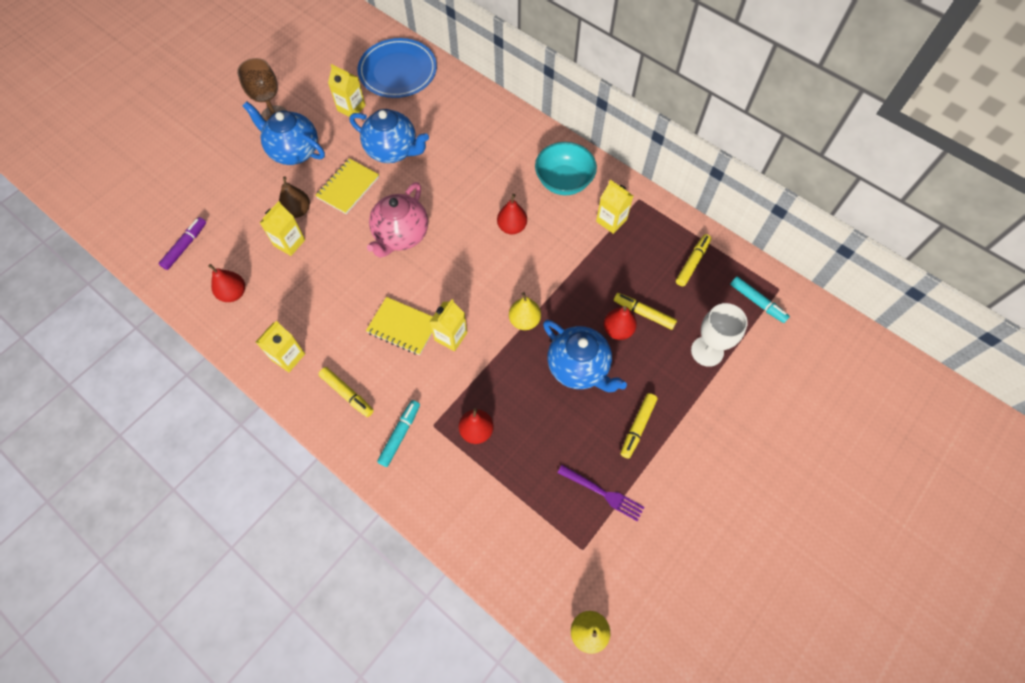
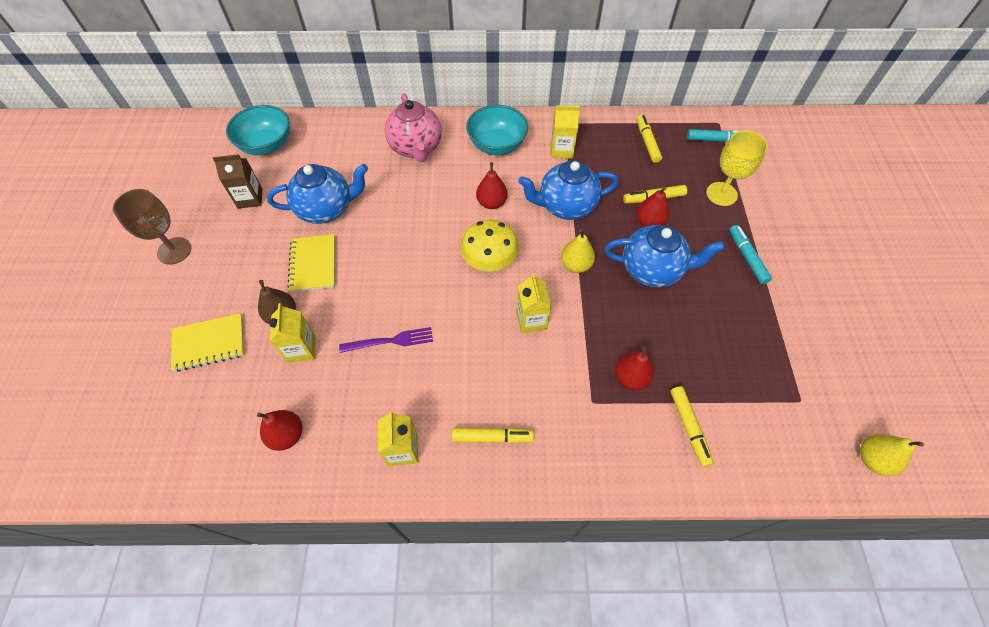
camera: 40 degrees left, 5 degrees down
purple marker [159,217,206,270] -> none
blue teapot [243,101,325,165] -> blue teapot moved to [518,160,619,220]
yellow carton [328,64,366,117] -> brown carton [213,154,263,209]
blue plate [357,38,437,98] -> turquoise bowl [226,105,290,155]
yellow notebook [366,297,433,355] -> yellow notebook moved to [171,313,244,372]
pink teapot [367,182,428,258] -> pink teapot moved to [385,93,442,163]
turquoise marker [377,400,420,467] -> turquoise marker moved to [729,225,772,284]
purple fork [557,465,644,521] -> purple fork moved to [339,327,433,353]
yellow marker [621,393,657,459] -> yellow marker moved to [670,386,714,467]
white goblet [691,303,748,367] -> yellow goblet [706,130,768,206]
none -> yellow mushroom [460,219,519,273]

